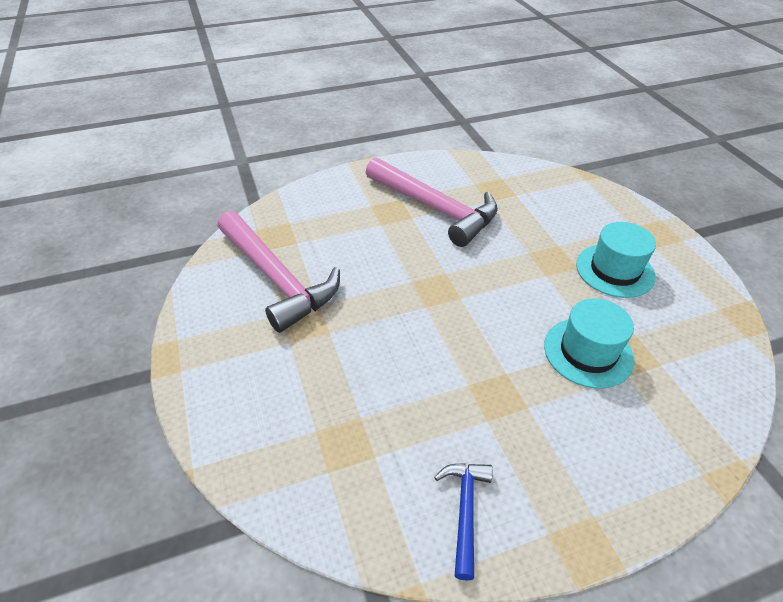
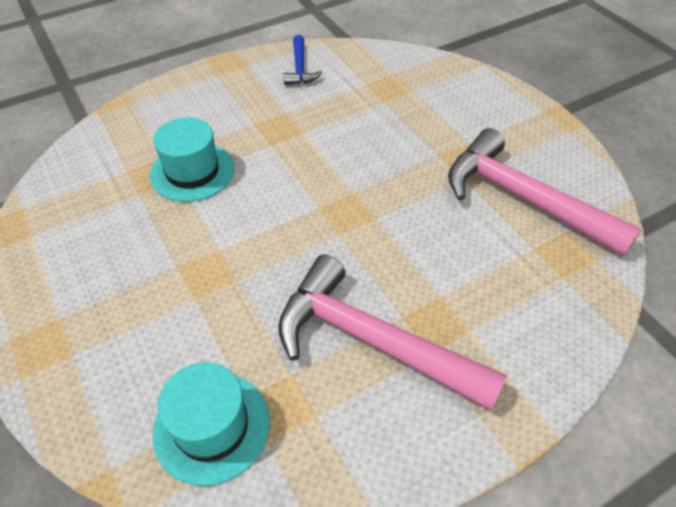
camera: 170 degrees right, 5 degrees up
turquoise hat [576,222,656,298] -> turquoise hat moved to [152,362,270,486]

